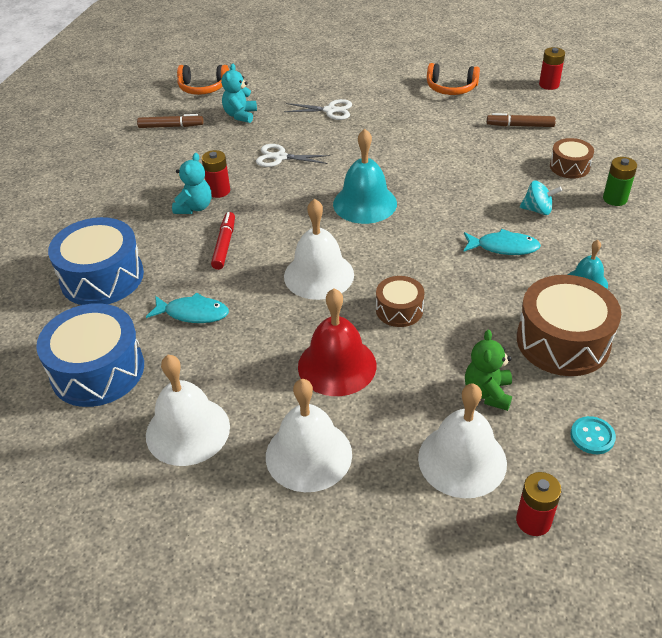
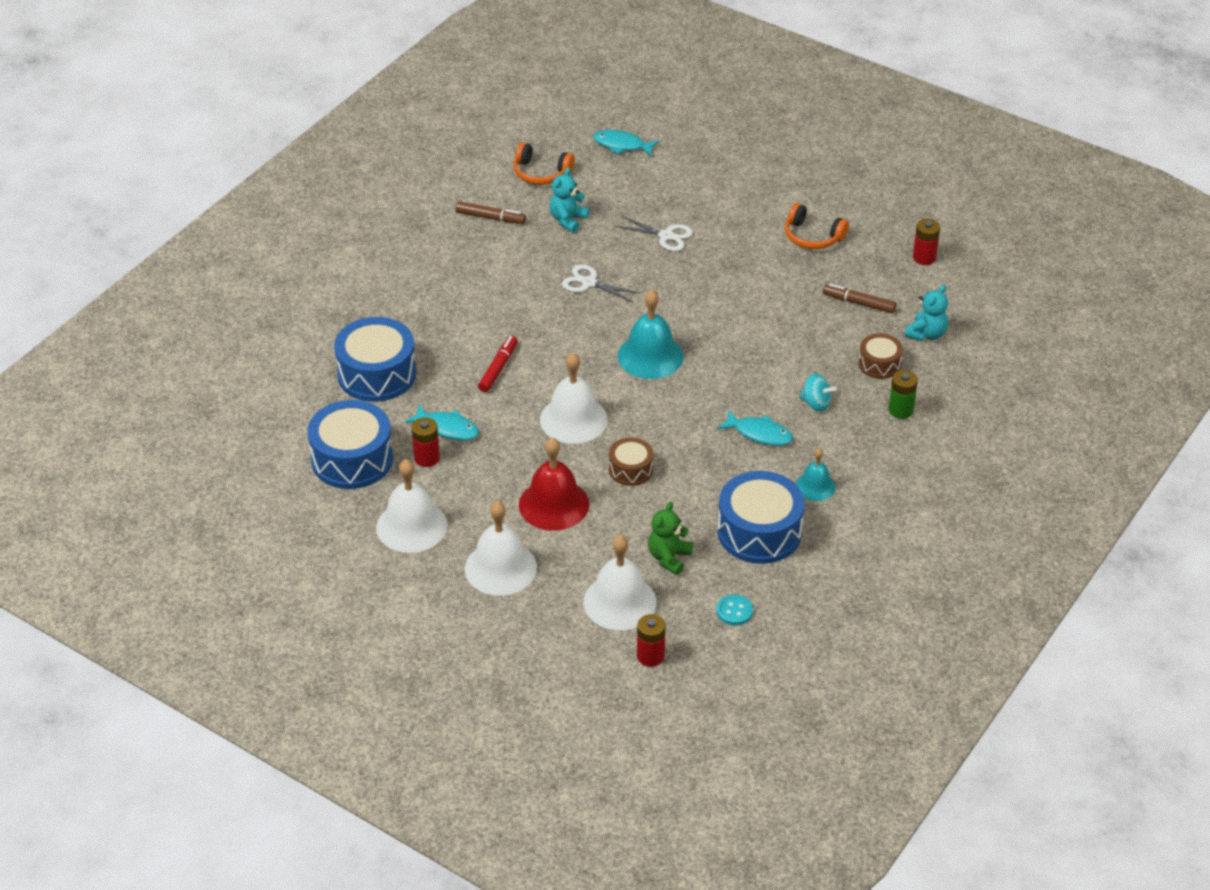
camera: 15 degrees right, 0 degrees up
turquoise teddy bear [172,153,211,214] -> turquoise teddy bear moved to [905,285,948,341]
red battery [202,150,230,198] -> red battery moved to [412,417,440,467]
brown drum [517,275,621,376] -> blue drum [718,471,804,564]
none -> turquoise fish [593,130,659,156]

